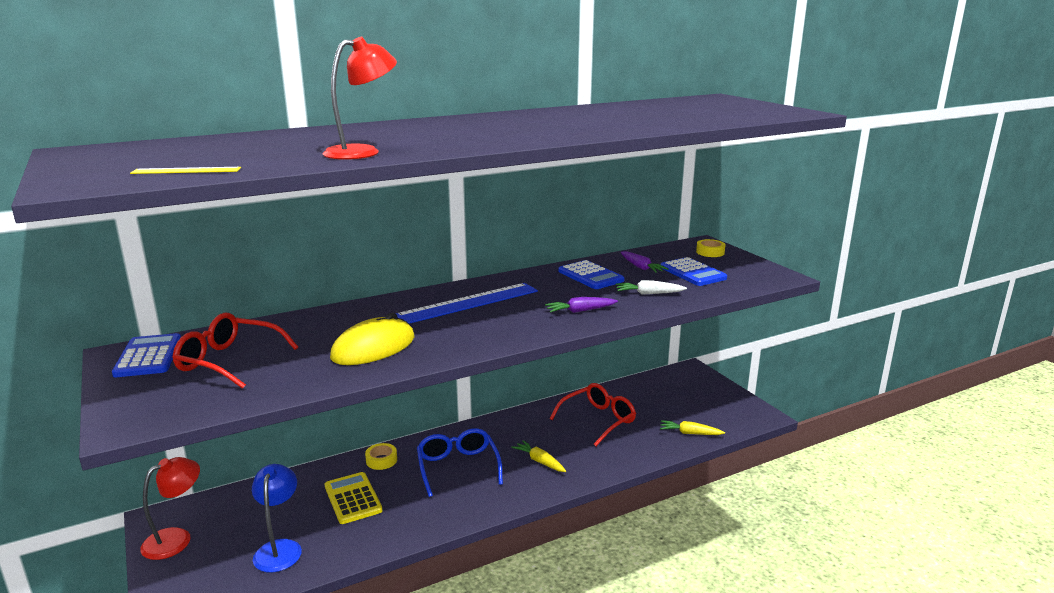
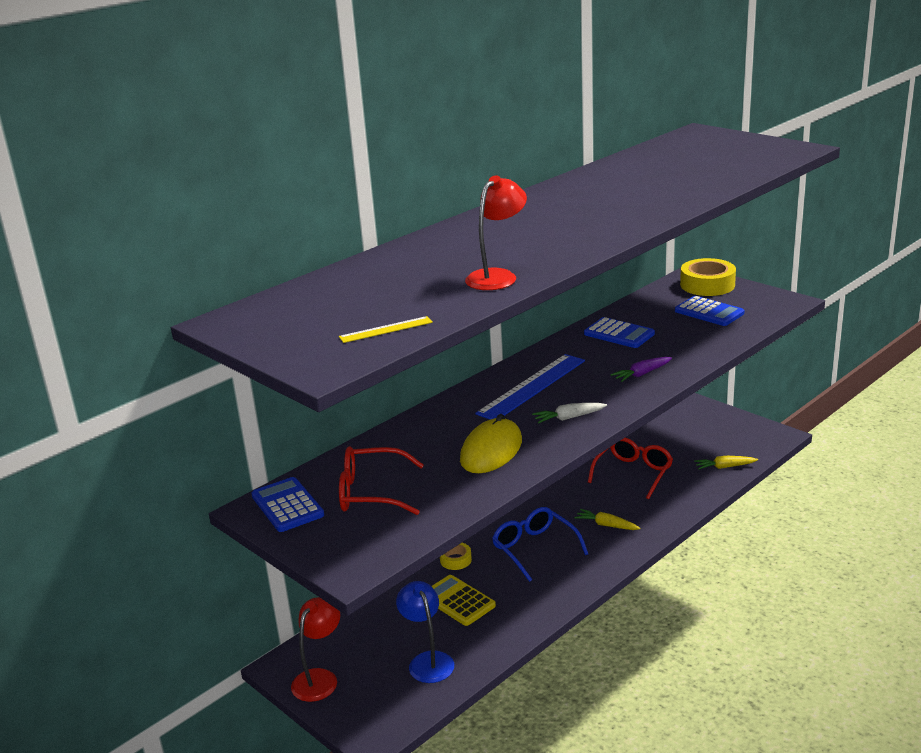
camera: 15 degrees left, 5 degrees up
white carrot [616,280,687,295] -> white carrot moved to [532,403,607,423]
purple carrot [621,251,668,273] -> none
yellow tape [696,239,725,257] -> yellow tape [680,258,736,296], size x1.91

